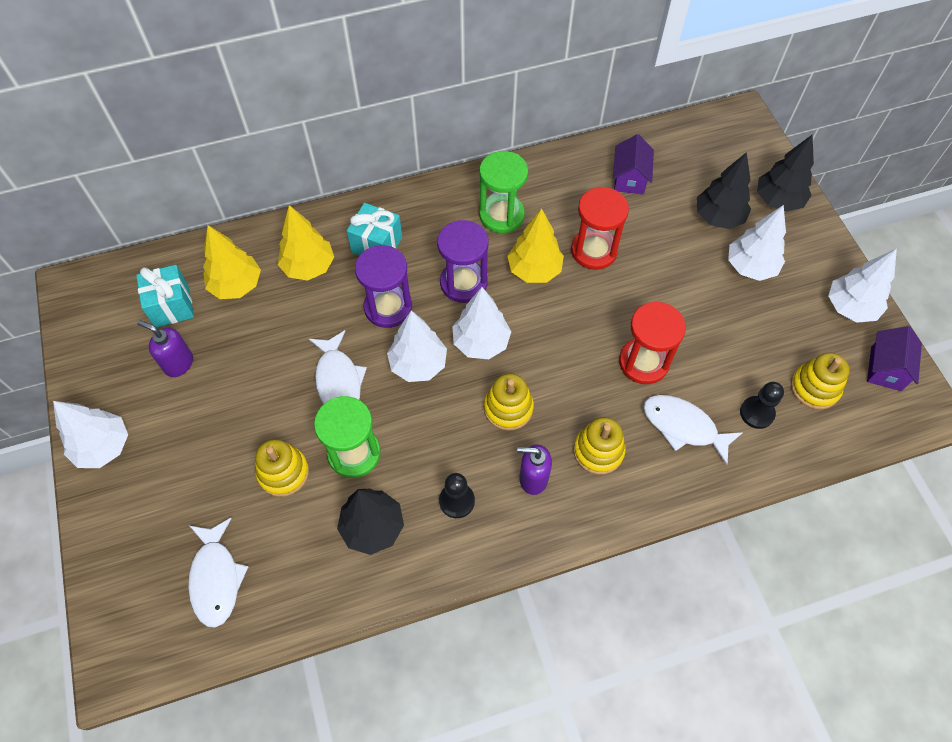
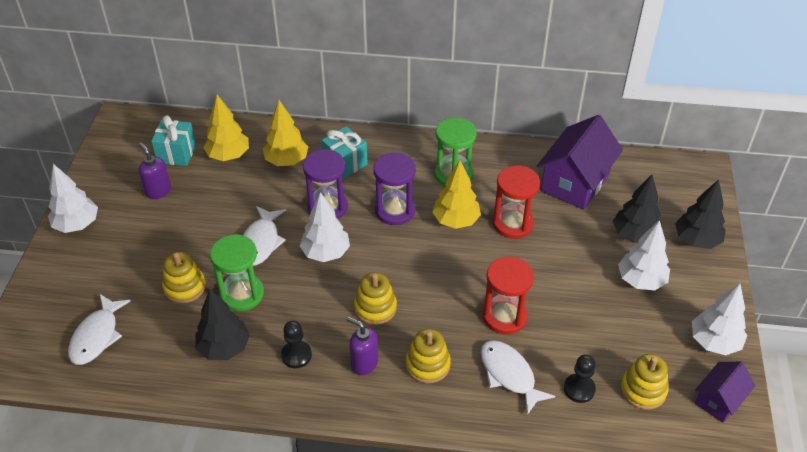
camera: 25 degrees right, 15 degrees down
white tree [452,287,511,359] -> none
purple house [613,134,654,194] -> purple house [537,115,623,210], size x1.80

